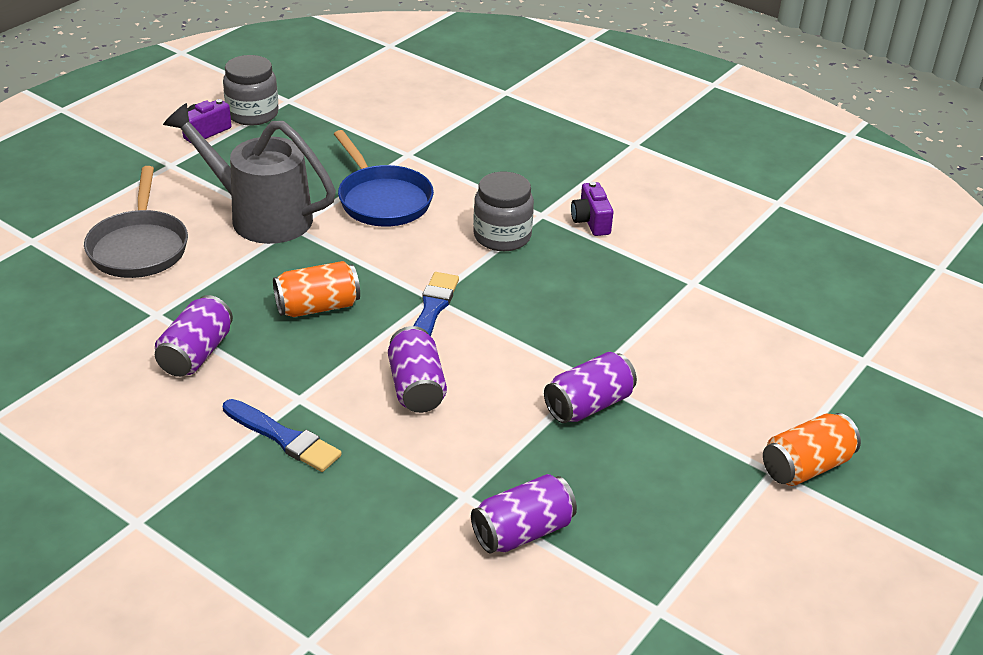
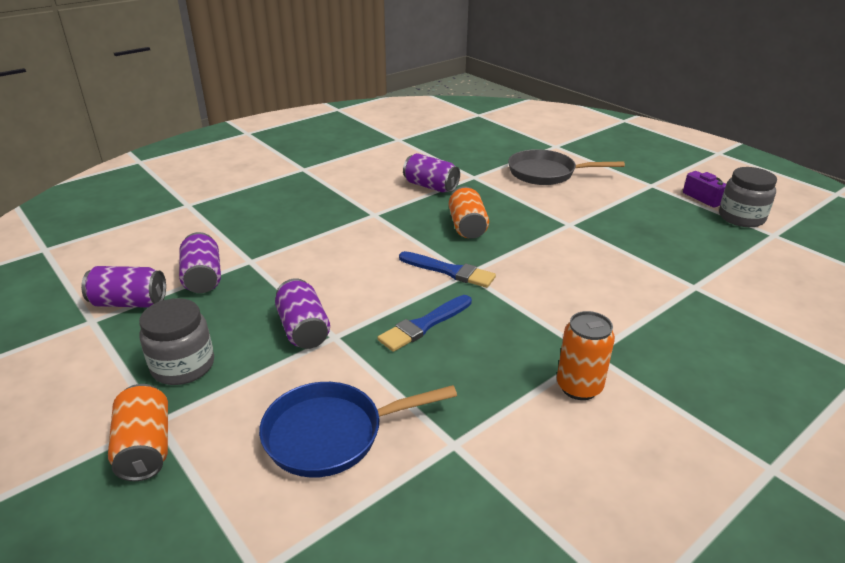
camera: 105 degrees right, 5 degrees down
grey watering can [163,103,336,244] -> none
blue brush [223,399,342,472] -> blue brush moved to [377,295,472,352]
blue pan [334,130,434,227] -> blue pan moved to [259,382,457,477]
purple can [388,326,447,413] -> purple can moved to [81,266,166,308]
grey jar [473,172,534,251] -> grey jar moved to [139,298,214,385]
purple camera [571,181,613,236] -> orange can [557,311,615,400]

